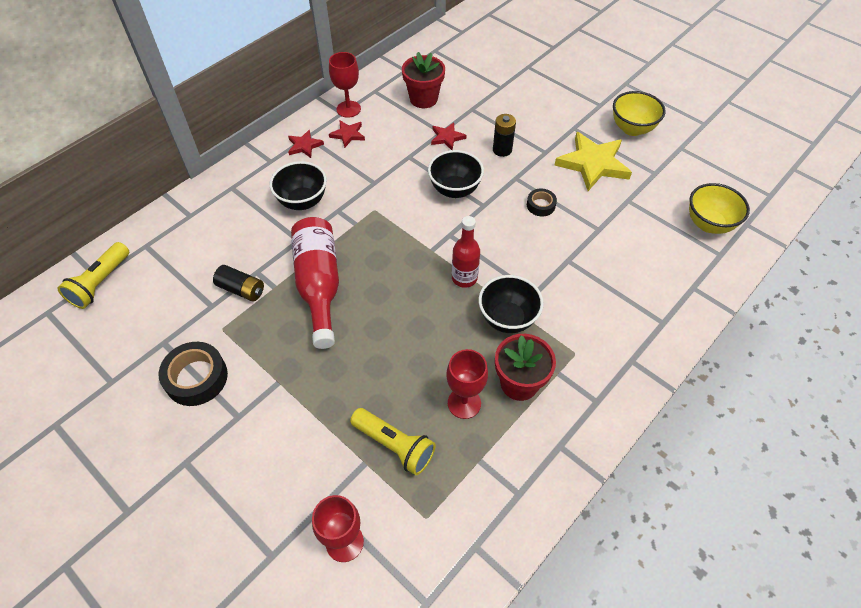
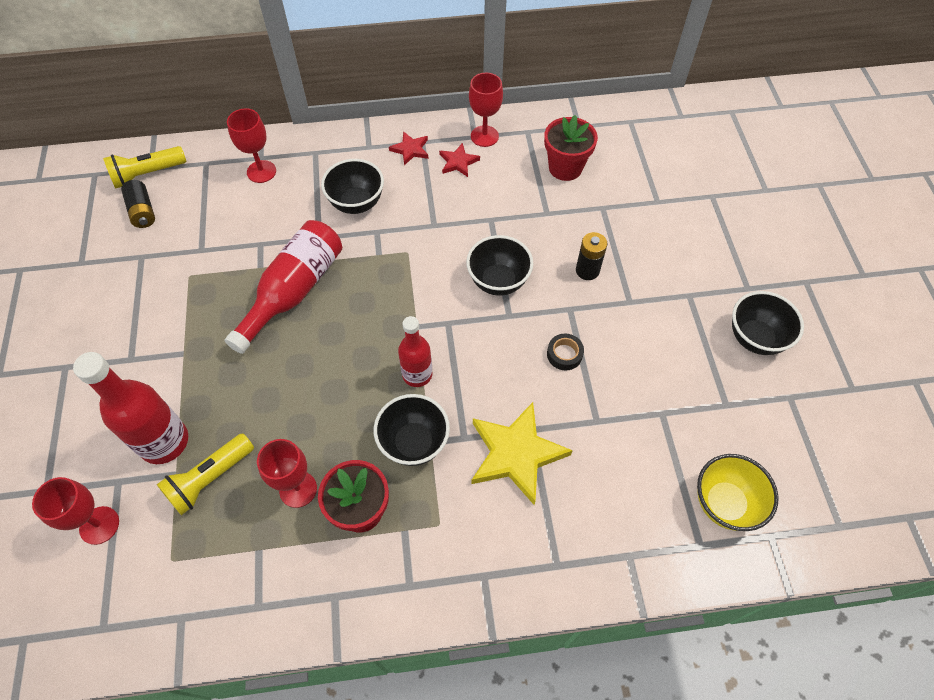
camera: 40 degrees right, 5 degrees up
black tape [159,342,228,406] -> none
black battery [213,265,264,302] -> black battery moved to [121,180,155,228]
yellow flashlight [350,408,436,475] -> yellow flashlight turned 60 degrees clockwise [157,433,254,515]
red star [431,122,467,150] -> none
yellow star [554,132,632,191] -> yellow star moved to [471,402,573,505]
yellow bowl [613,91,666,136] -> black bowl [732,291,804,355]
none -> red bottle [73,352,188,464]
none -> red goblet [227,109,276,183]

